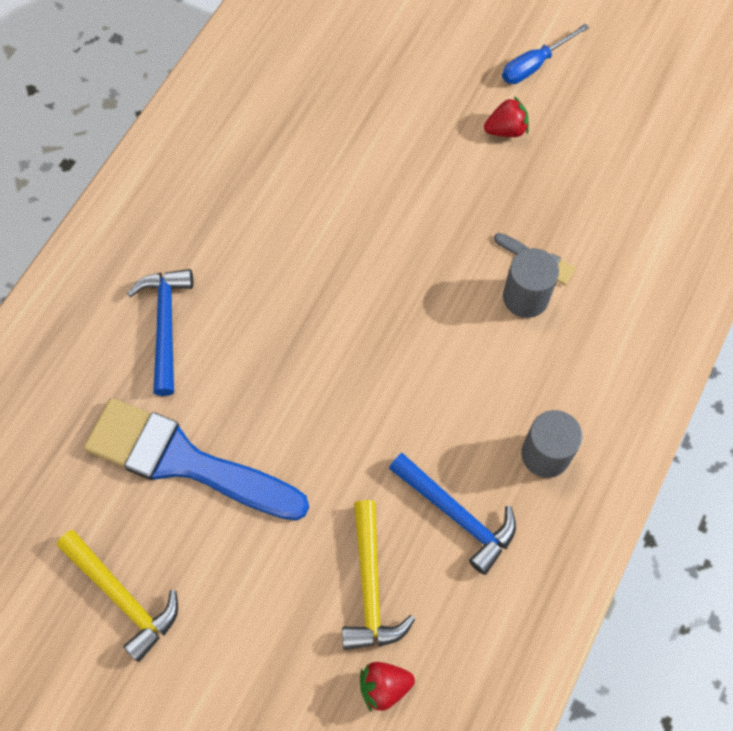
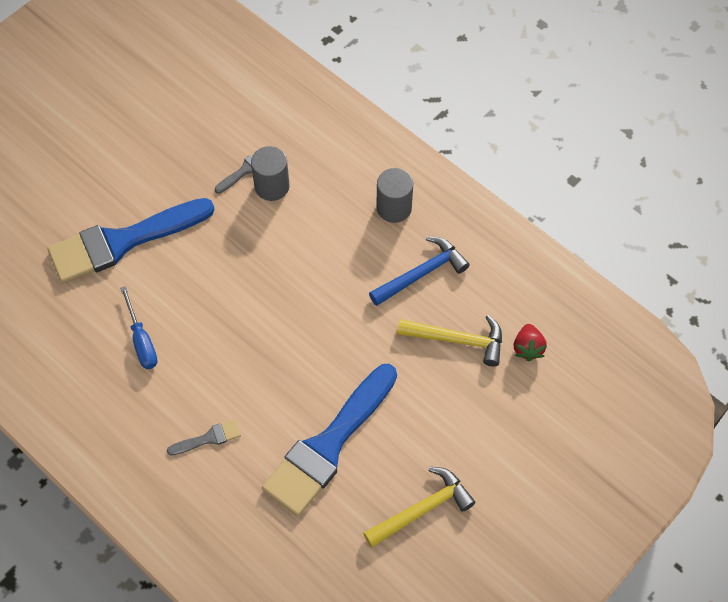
camera: 75 degrees left, 5 degrees down
blue hammer [127,269,193,396] -> grey brush [167,419,241,456]
red strawberry [484,96,529,137] -> none
blue screwdriver [502,23,589,84] -> blue screwdriver moved to [120,286,158,369]
none -> blue brush [47,198,215,284]

